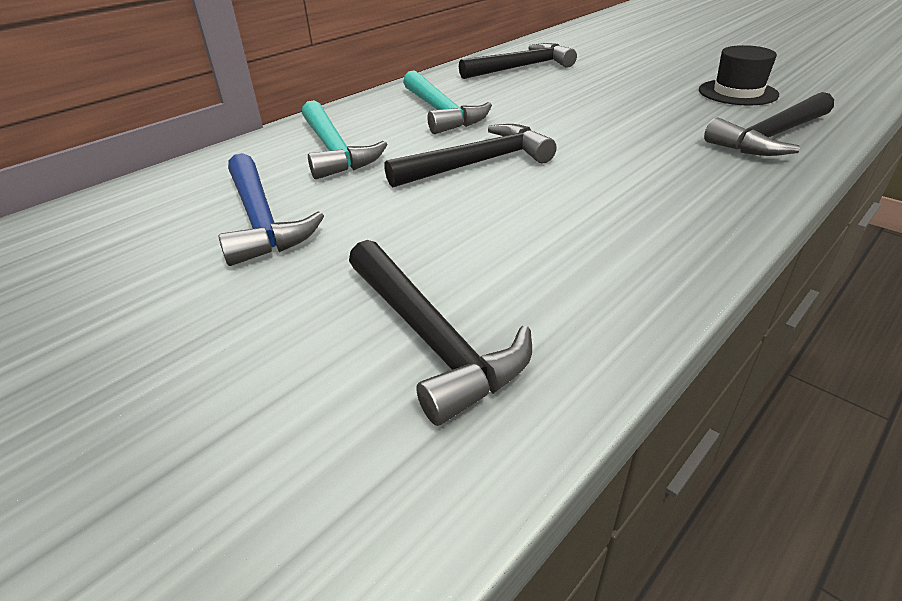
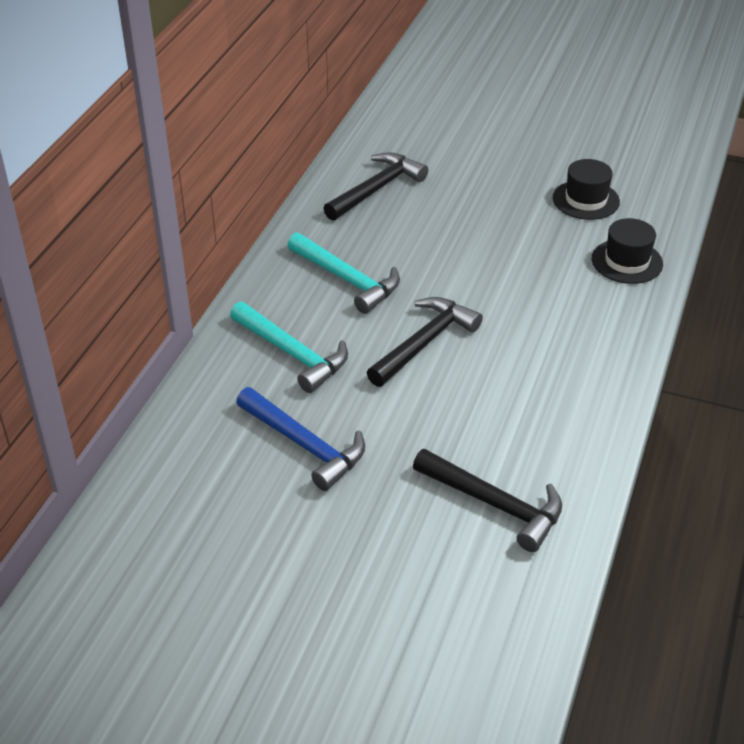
camera: 25 degrees left, 5 degrees up
black hammer [704,92,834,156] -> black hat [592,218,663,284]

